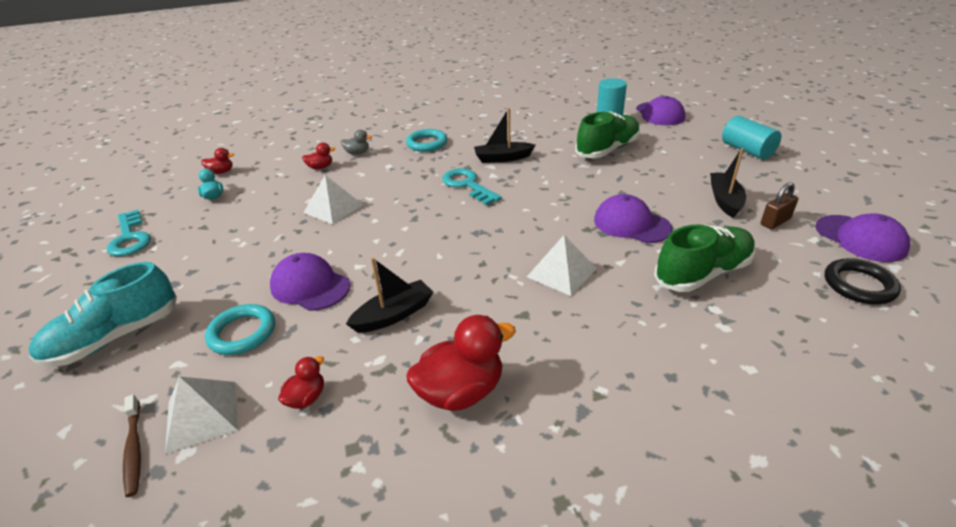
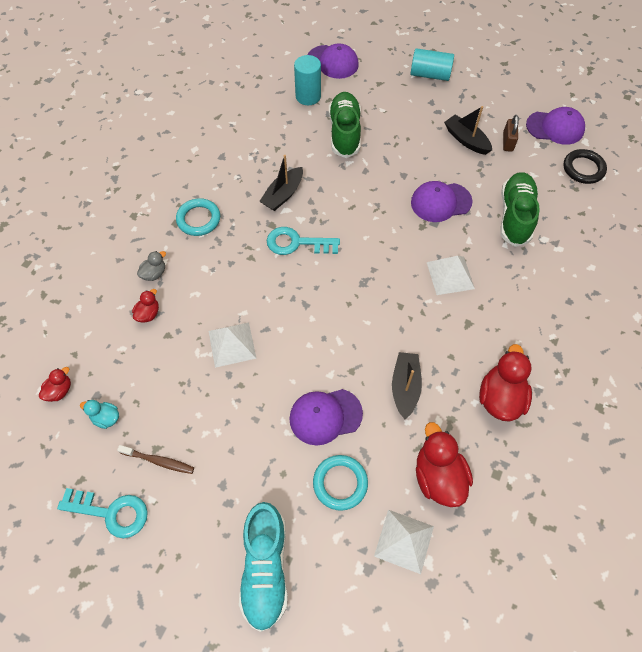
camera: 50 degrees left, 25 degrees up
brown toothbrush [123,394,141,497] -> brown toothbrush moved to [117,445,194,474]
red duck [278,356,324,409] -> red duck [416,422,473,507], size x1.96

